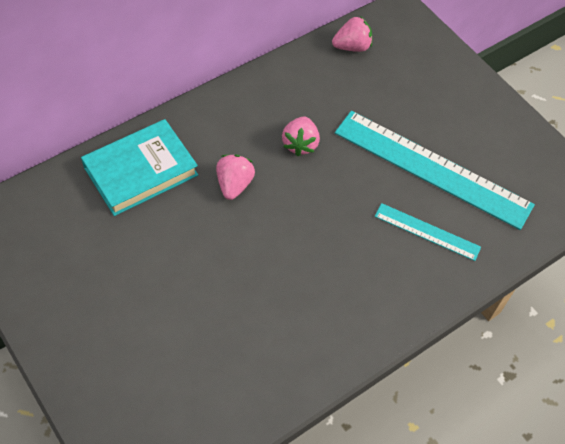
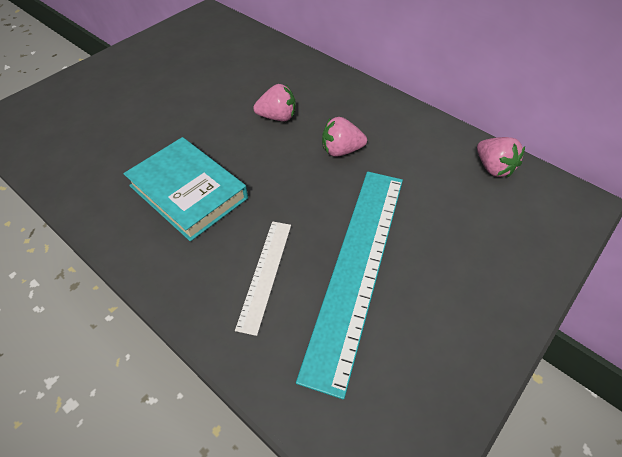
camera: 80 degrees right, 5 degrees down
turquoise book [81,119,198,216] -> turquoise book moved to [123,137,248,241]
turquoise ruler [375,203,481,261] -> white ruler [235,221,291,336]

